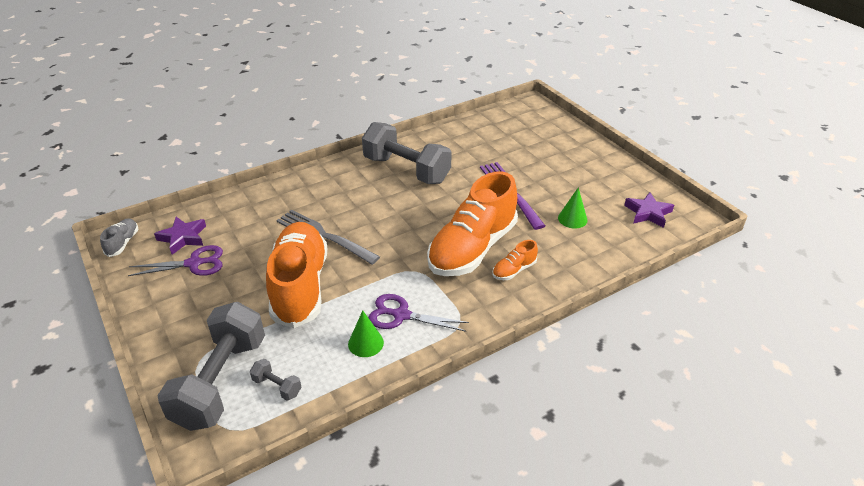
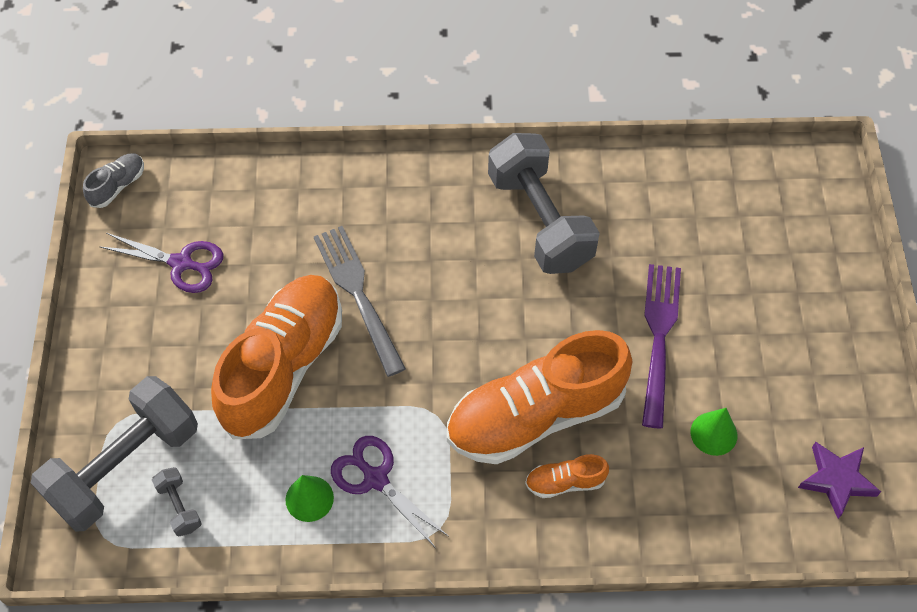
camera: 30 degrees right, 20 degrees up
purple star [154,217,206,255] -> none

